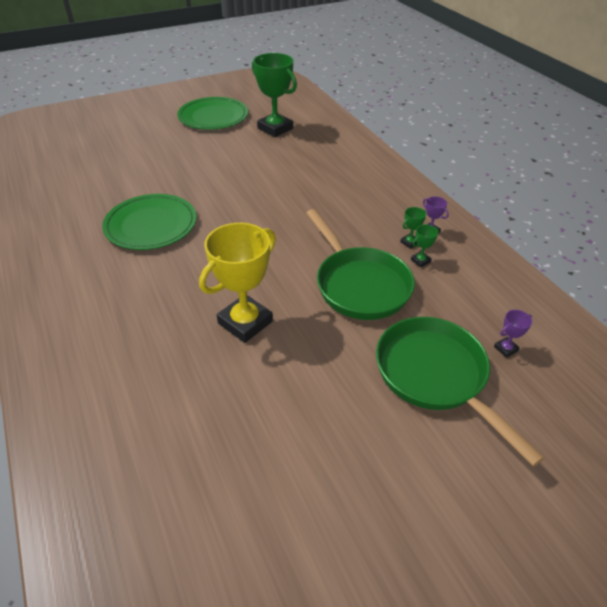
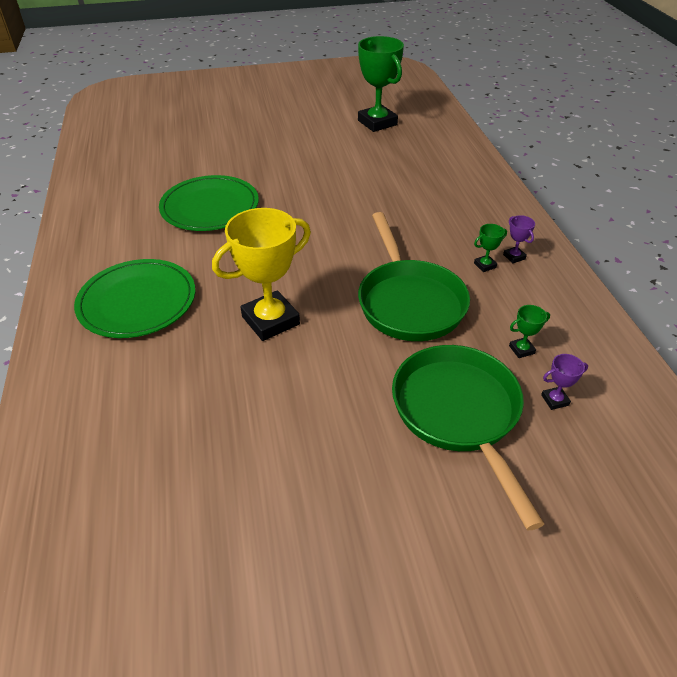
camera: 15 degrees right, 0 degrees up
green plate [177,97,248,130] -> green plate moved to [74,259,195,338]
green trophy [411,225,439,268] -> green trophy moved to [509,305,550,358]

